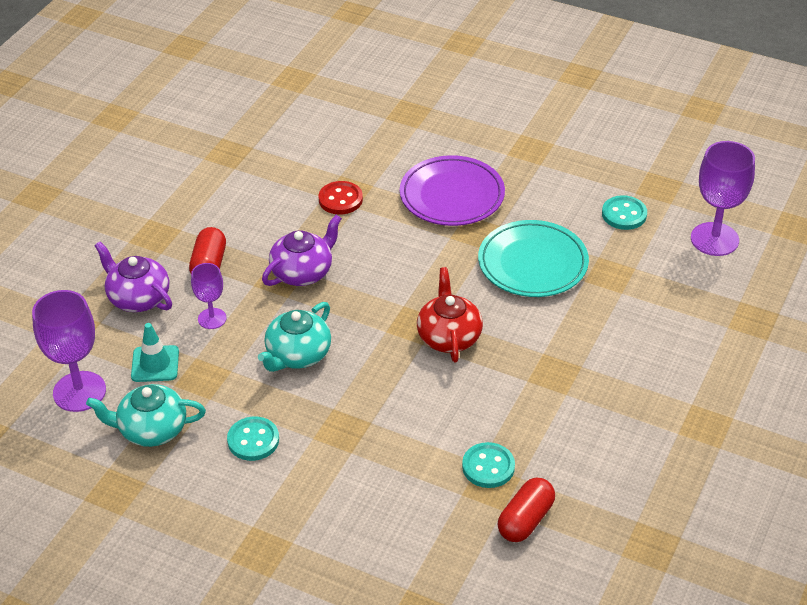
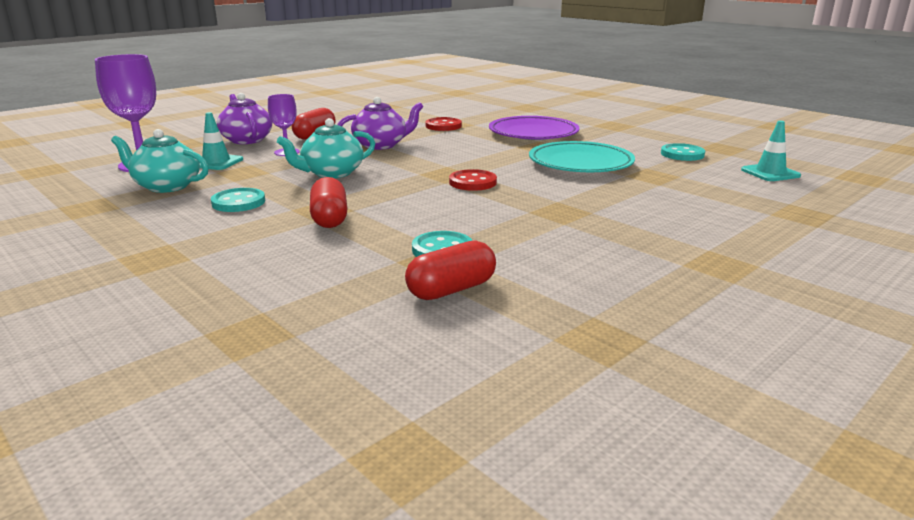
camera: 20 degrees right, 20 degrees down
red teapot [417,267,483,362] -> red button [449,169,497,191]
purple goblet [691,141,755,256] -> turquoise traffic cone [741,121,801,181]
none -> red capsule [310,177,348,228]

